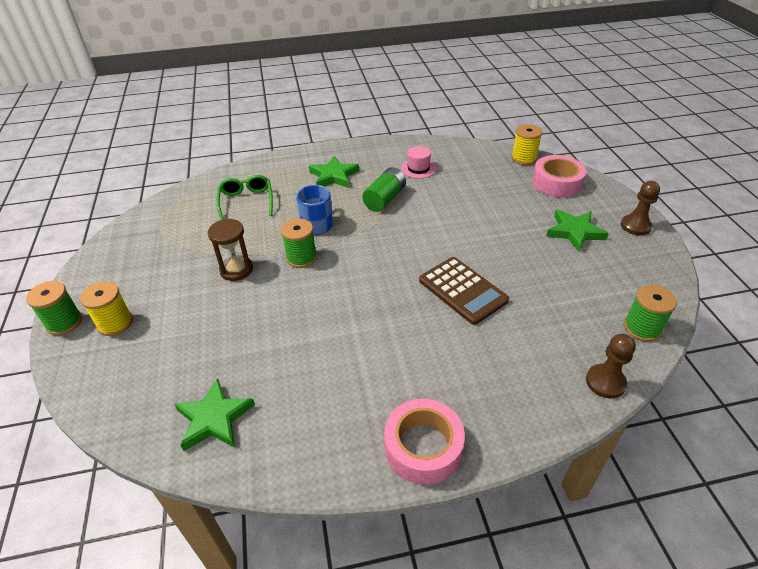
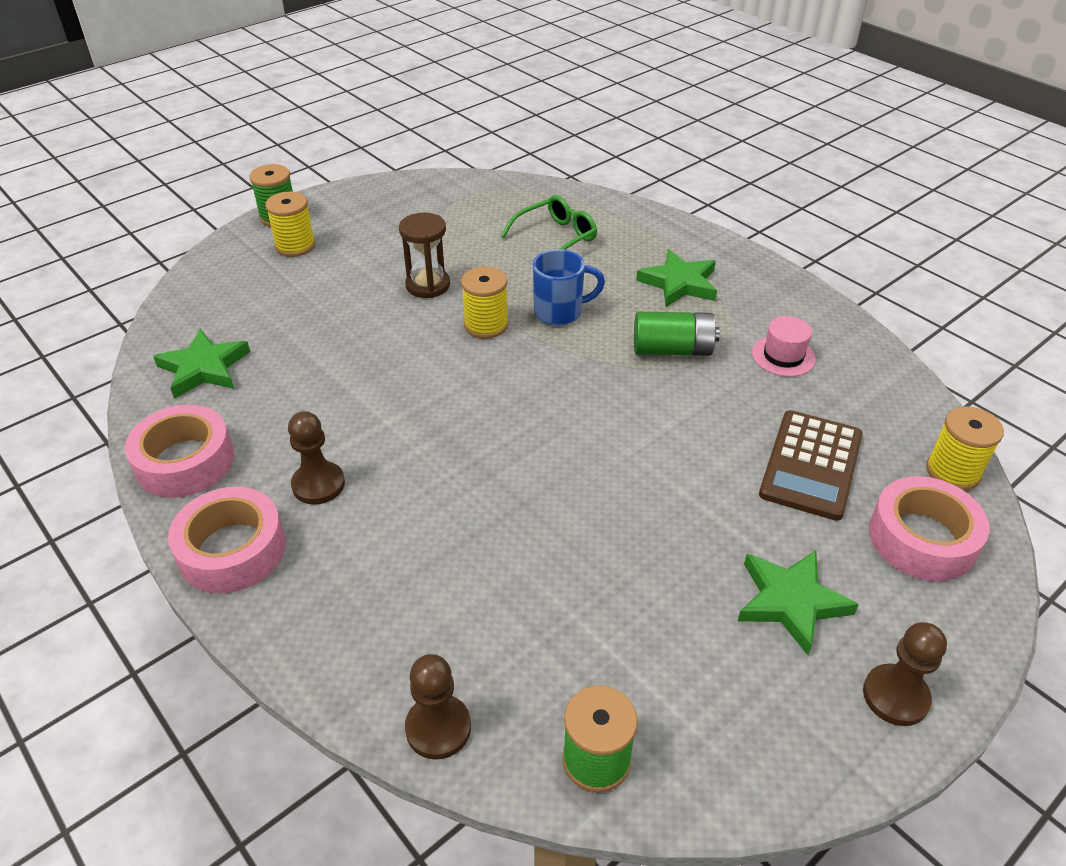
camera: 60 degrees right, 0 degrees up
green spool [281,219,317,268] -> yellow spool [461,267,508,339]
brown calculator [419,257,509,325] -> brown calculator moved to [759,410,863,521]
none -> pink tape [125,405,234,498]
none -> brown pawn [288,411,345,505]

